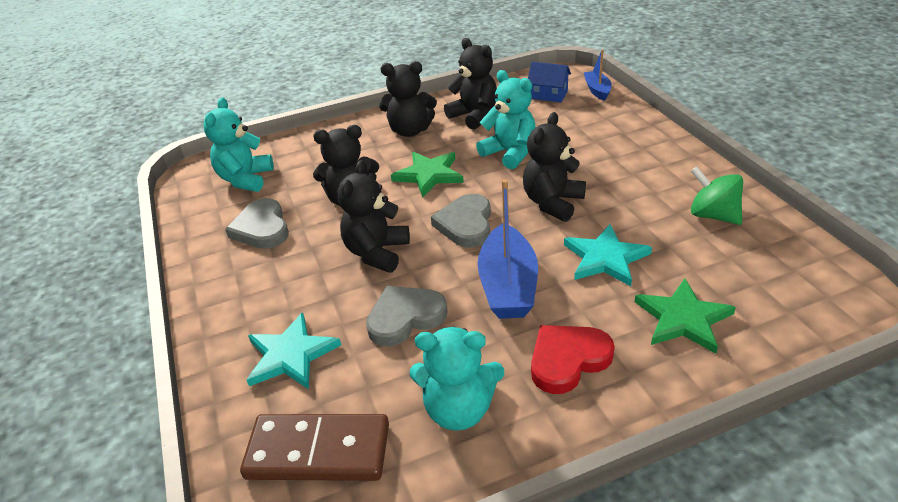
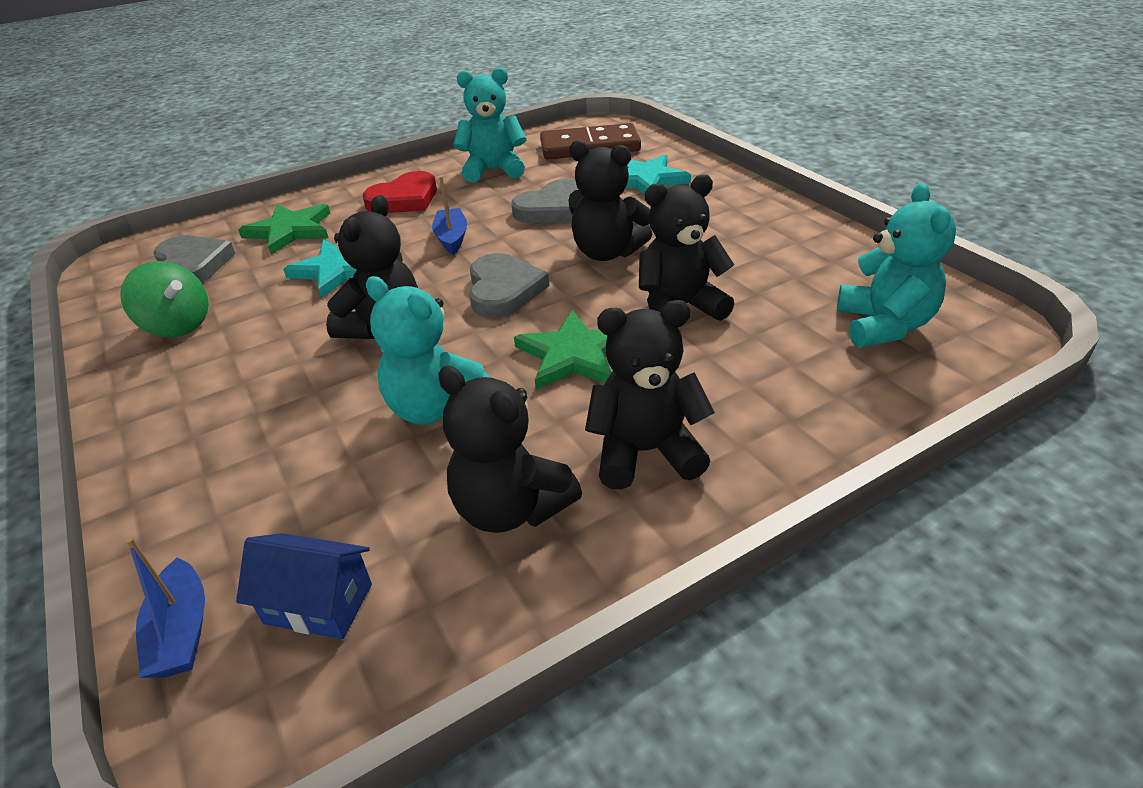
camera: 170 degrees right, 0 degrees up
grey heart [225,198,289,249] -> grey heart moved to [153,235,235,283]
black teddy bear [337,160,410,273] -> black teddy bear turned 105 degrees clockwise [568,140,652,261]
blue boat [477,179,538,319] -> blue boat [432,176,467,255], size x0.56

